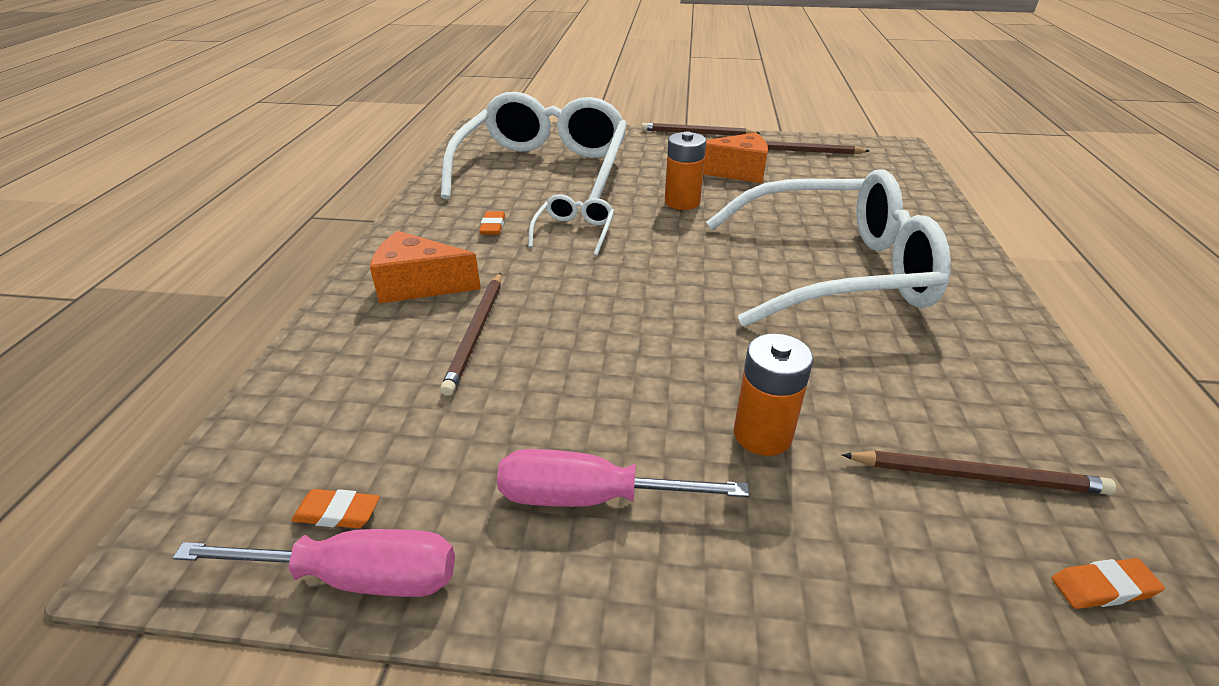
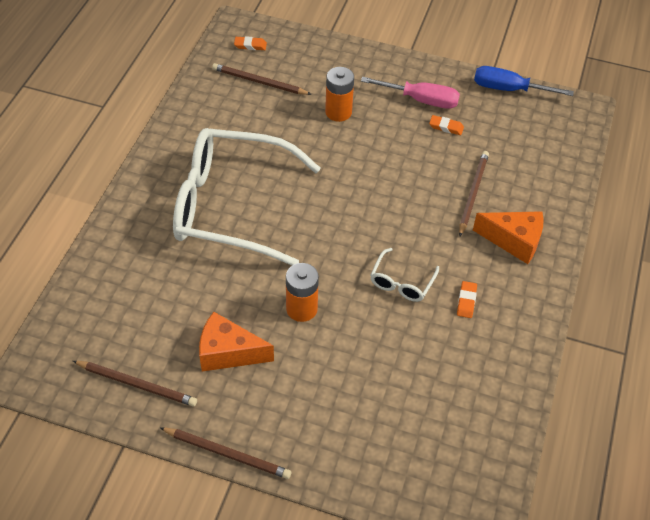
camera: 170 degrees left, 15 degrees up
pink screwdriver [173,529,455,597] -> blue screwdriver [474,66,574,96]
orange eraser [291,489,380,529] -> orange eraser moved to [429,115,464,135]
white glasses [441,92,627,199] -> none

